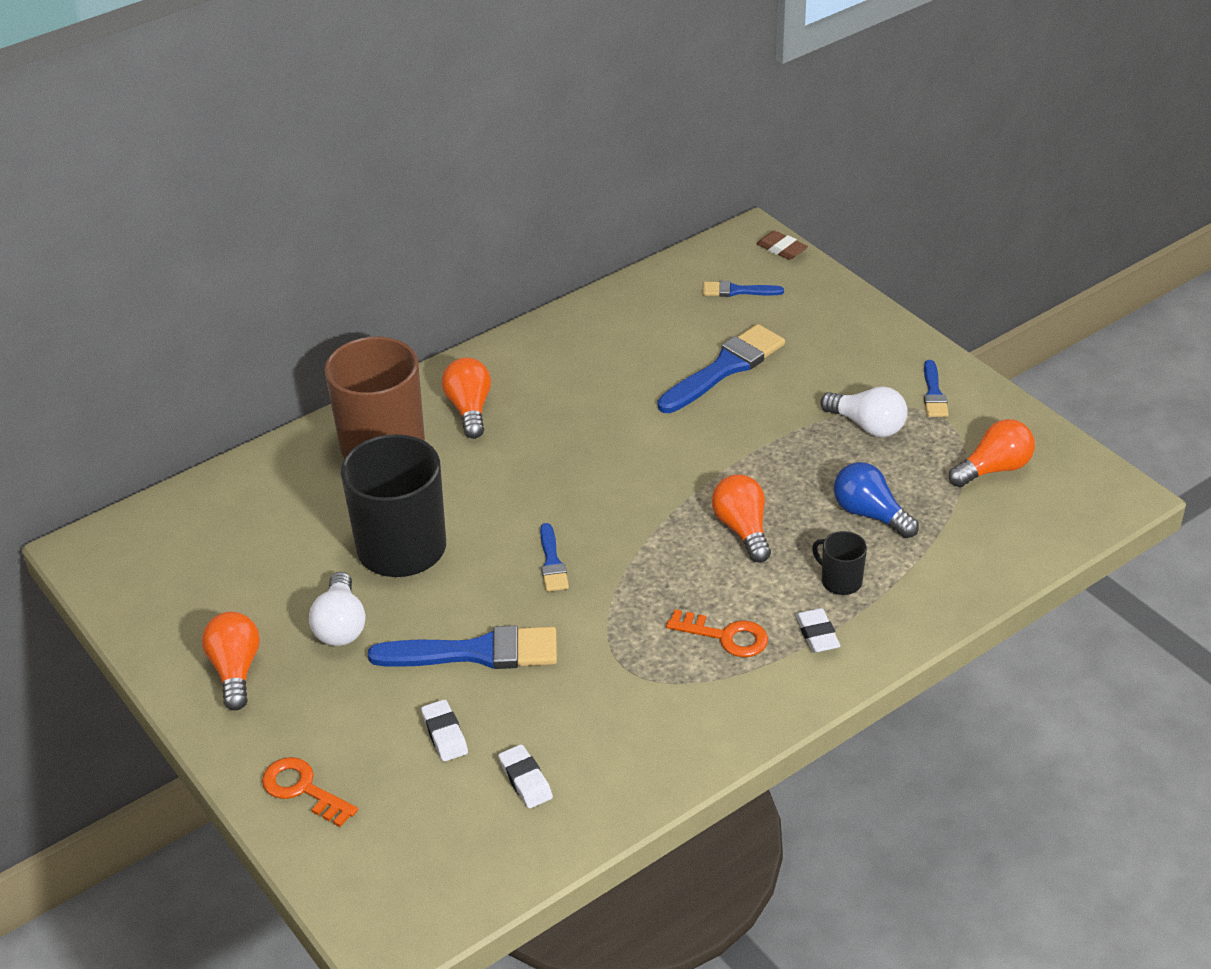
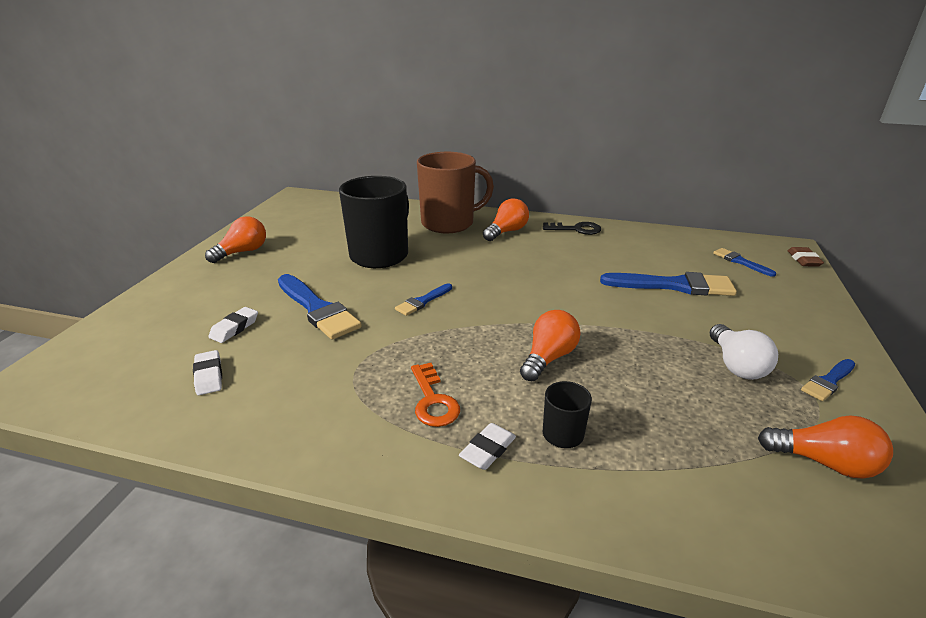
camera: 50 degrees right, 10 degrees down
orange key [262,757,358,827] -> none
white light bulb [309,572,365,646] -> none
white eraser [498,744,553,808] -> white eraser turned 45 degrees counterclockwise [193,350,222,395]
blue light bulb [834,462,919,538] -> none
none -> black key [543,222,601,235]

